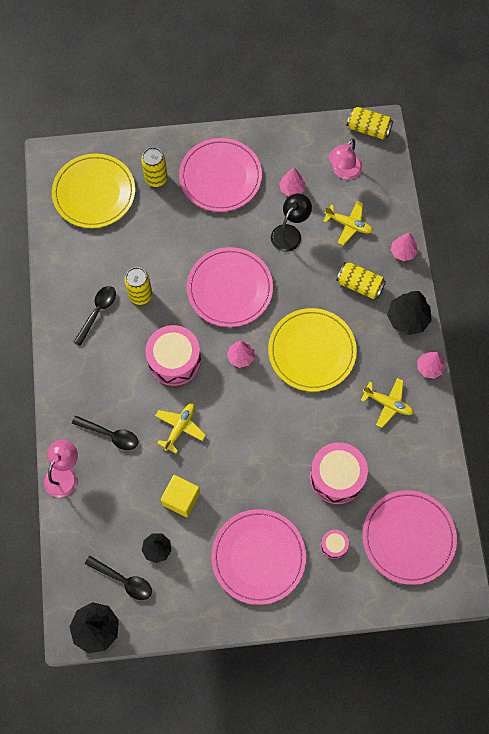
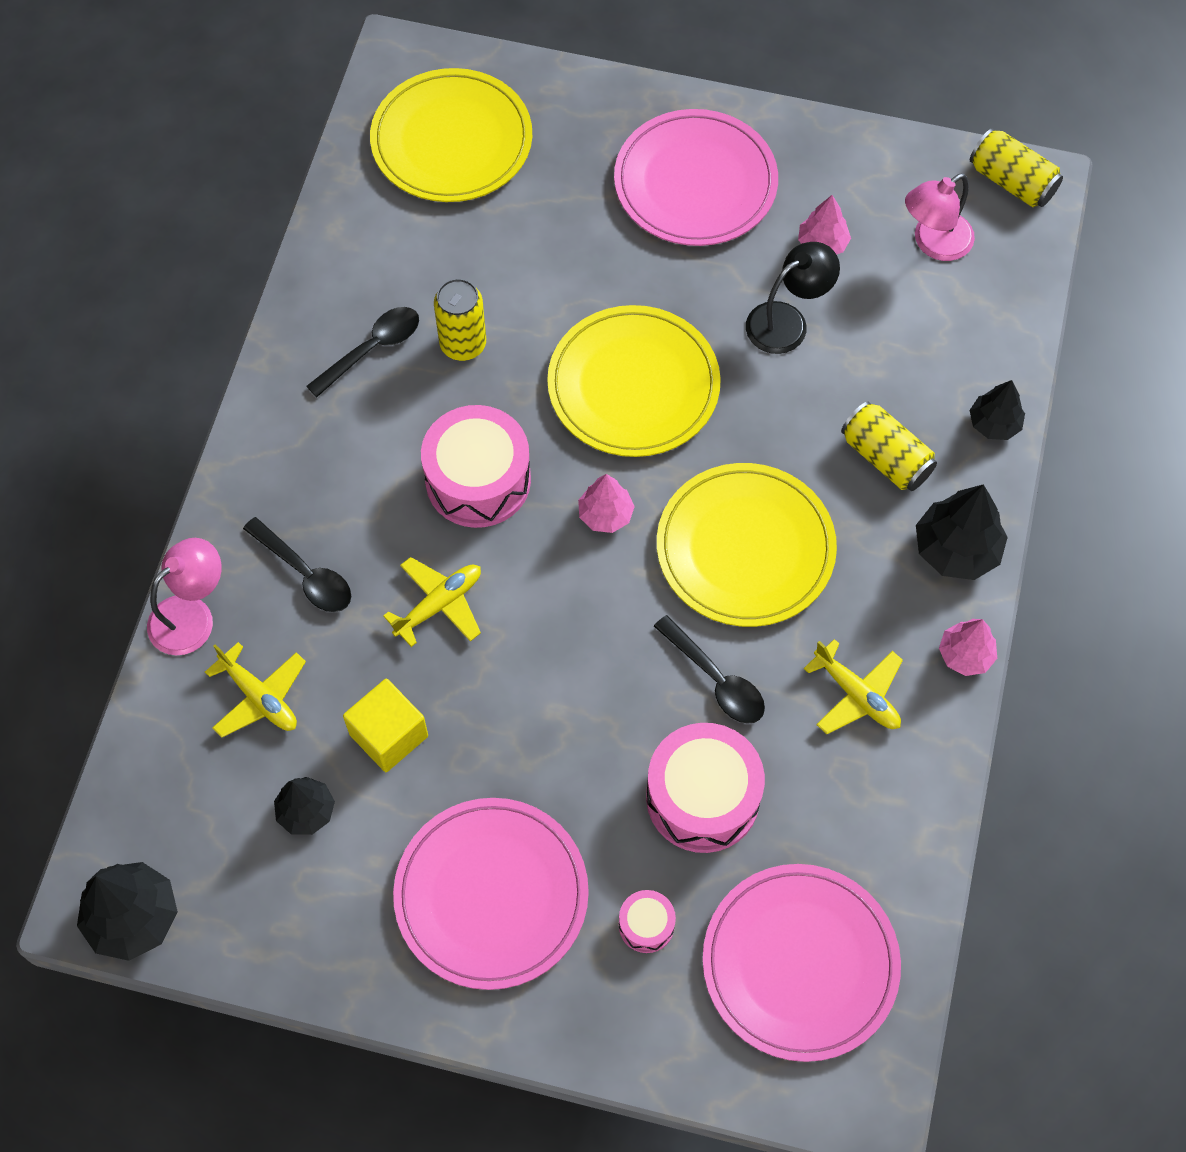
camera: 20 degrees right, 5 degrees down
black spoon [85,556,152,600] -> black spoon moved to [654,615,765,724]
yellow can [141,147,168,187] -> none
pink plate [187,247,273,327] -> yellow plate [547,305,721,457]
yellow plane [323,201,373,245] -> yellow plane moved to [205,642,306,738]
pink tree [391,233,418,261] -> black tree [970,380,1025,440]

